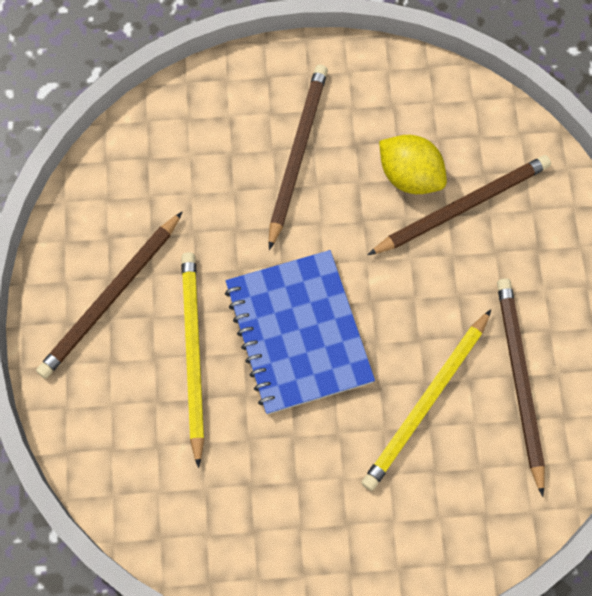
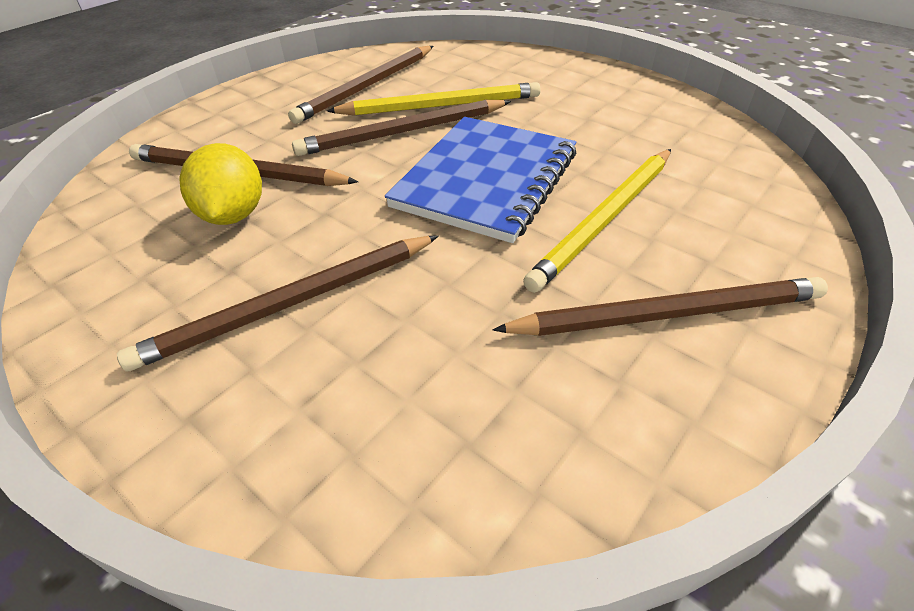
camera: 135 degrees left, 25 degrees down
none -> brown pencil [292,100,511,156]

